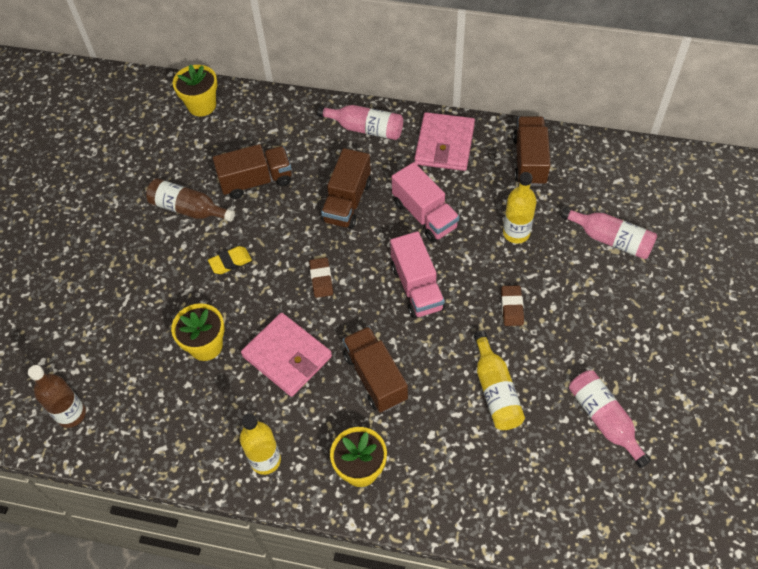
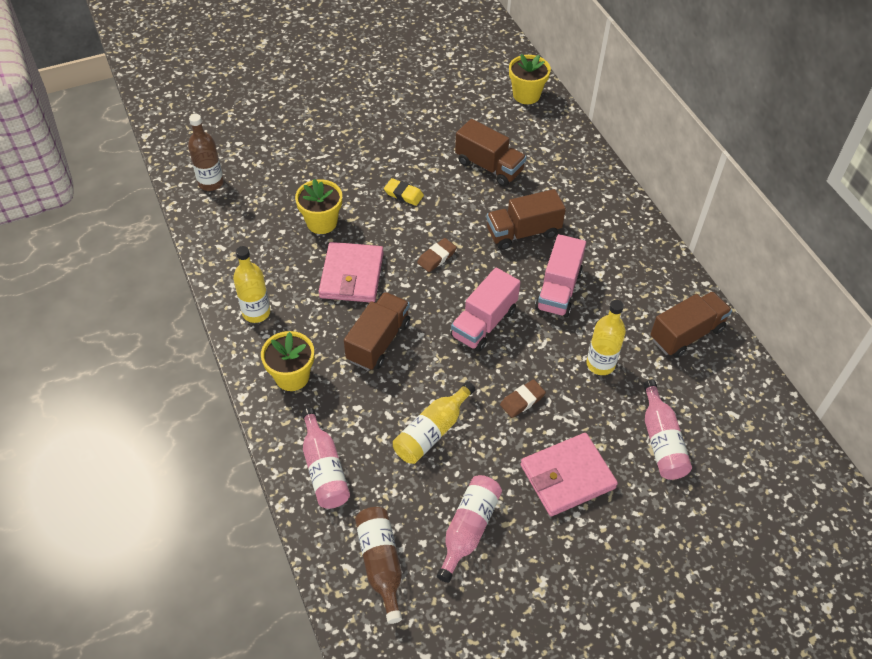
camera: 50 degrees right, 5 degrees down
brown bottle [146,178,235,222] -> brown bottle moved to [355,507,402,624]
pink bottle [317,105,403,140] -> pink bottle moved to [302,408,350,509]
pink wallet [414,112,475,171] -> pink wallet moved to [521,433,618,516]

